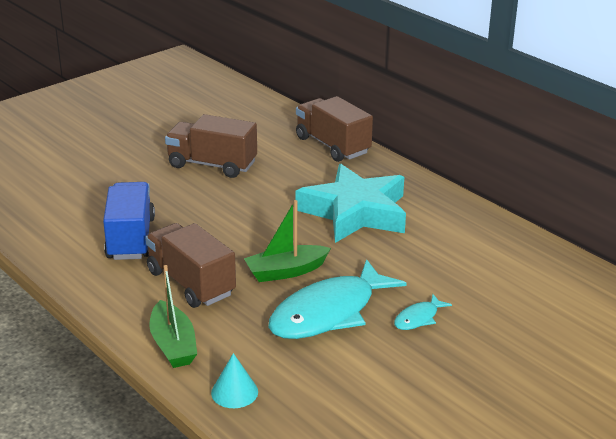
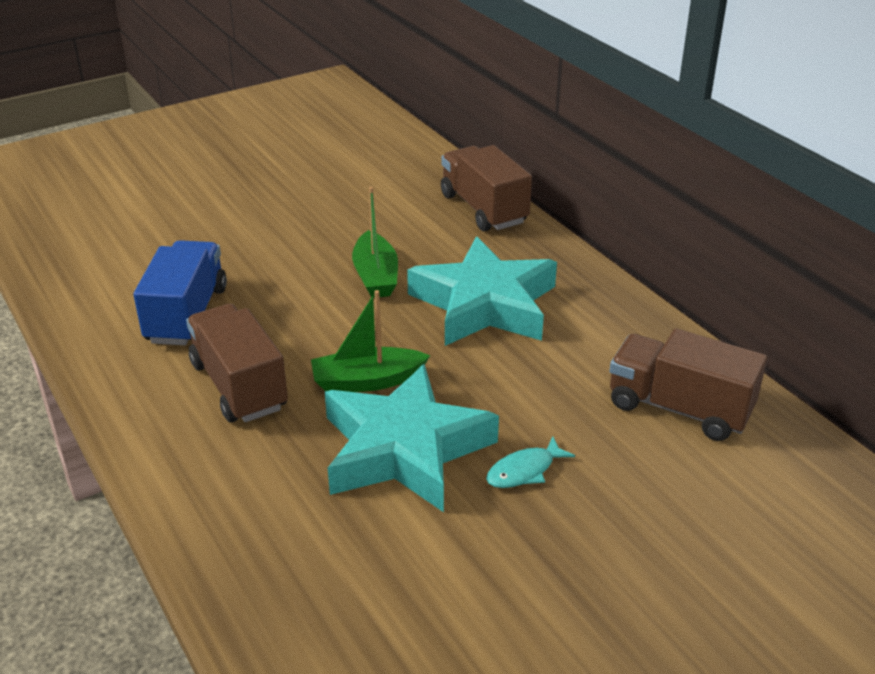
camera: 10 degrees right, 5 degrees up
green boat [149,265,197,368] -> green boat moved to [352,187,398,298]
brown truck [165,114,257,178] -> brown truck moved to [610,329,767,441]
turquoise cone [211,353,258,408] -> none
turquoise fish [268,259,407,339] -> turquoise star [325,364,499,512]

